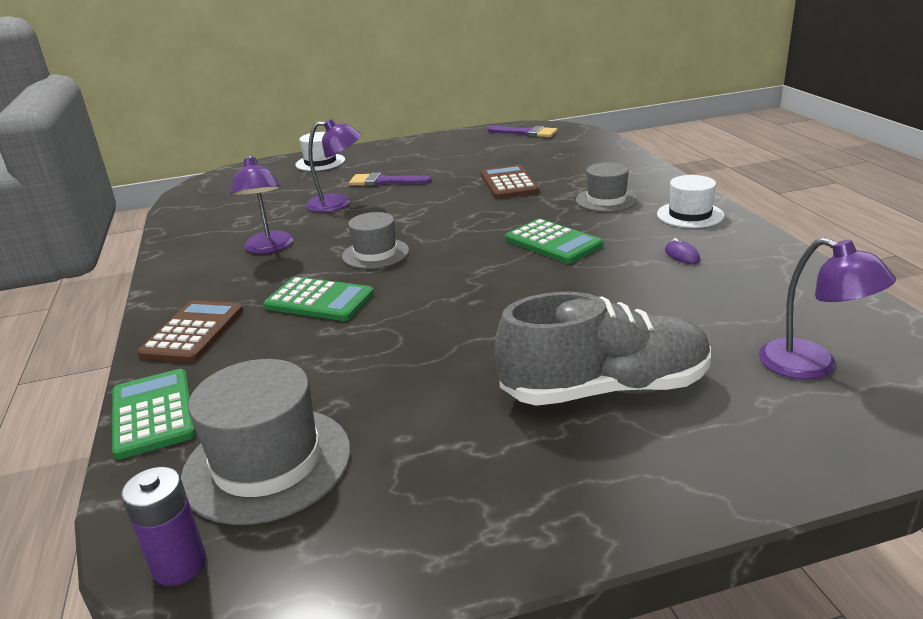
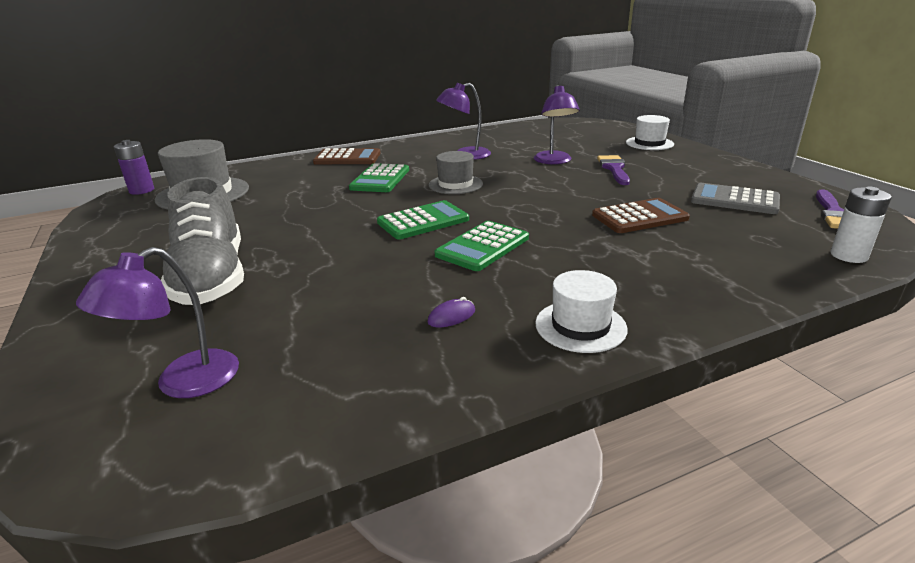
camera: 80 degrees right, 0 degrees up
green calculator [112,369,196,459] -> green calculator moved to [377,200,469,239]
grey hat [576,162,638,212] -> none
none -> grey calculator [691,183,780,214]
none -> white battery [830,187,892,263]

